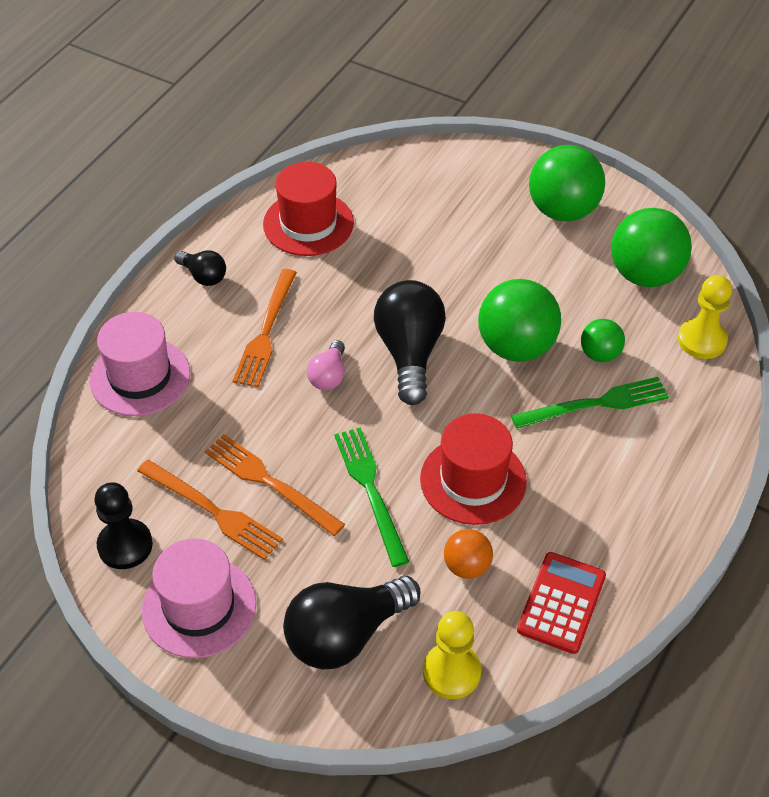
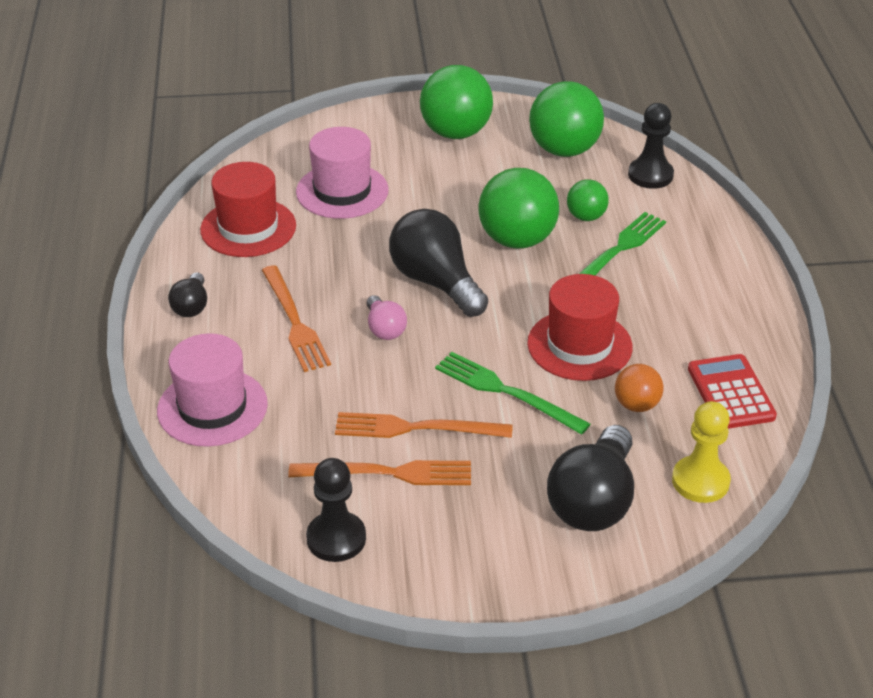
camera: 35 degrees left, 10 degrees down
pink hat [142,538,256,658] -> pink hat moved to [296,127,389,219]
black light bulb [174,250,226,286] -> black light bulb turned 90 degrees clockwise [168,272,207,317]
yellow pawn [678,275,732,359] -> black pawn [628,103,674,189]

